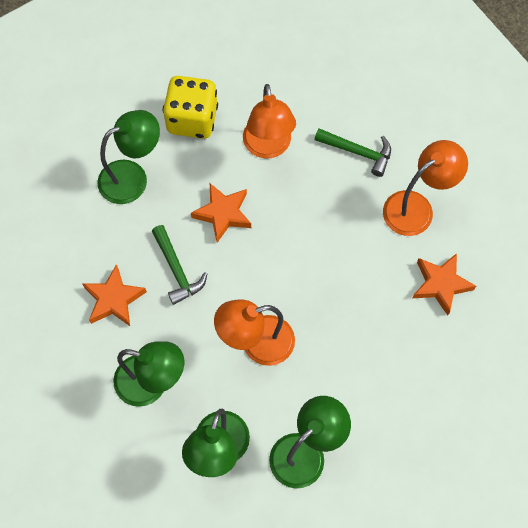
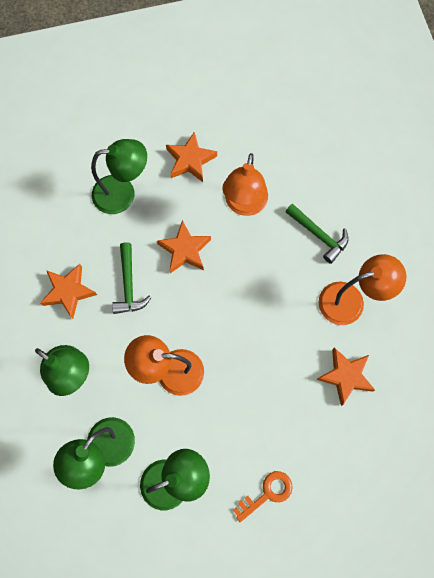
camera: 20 degrees right, 5 degrees up
yellow dice [163,76,218,139] -> orange star [166,132,217,182]
none -> orange key [233,471,293,522]

